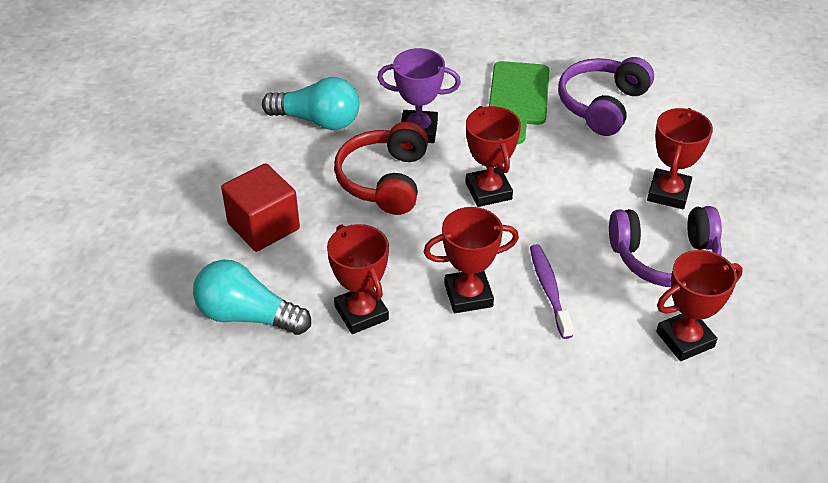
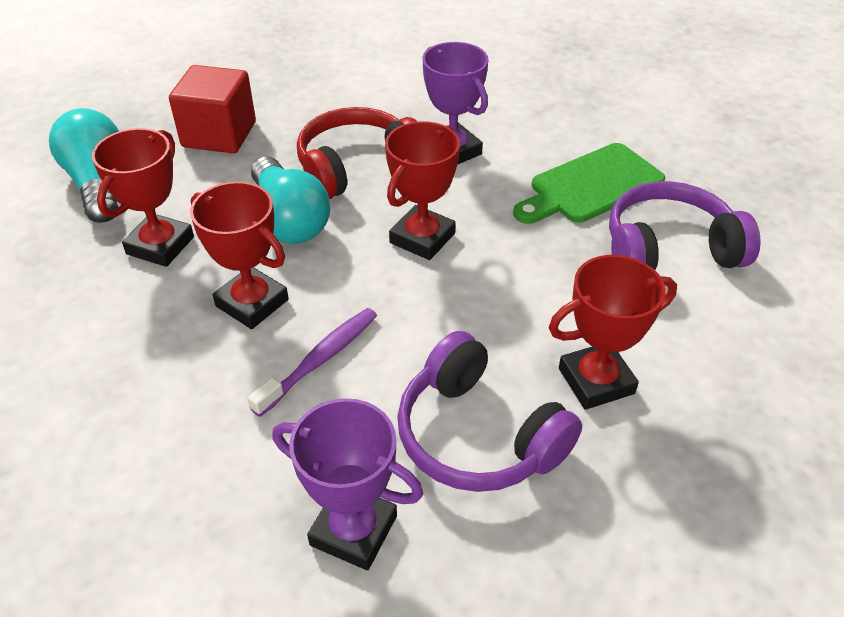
camera: 50 degrees right, 0 degrees up
turquoise light bulb [262,77,360,130] -> turquoise light bulb moved to [251,156,330,244]
red trophy [656,250,743,361] -> purple trophy [272,398,423,570]

